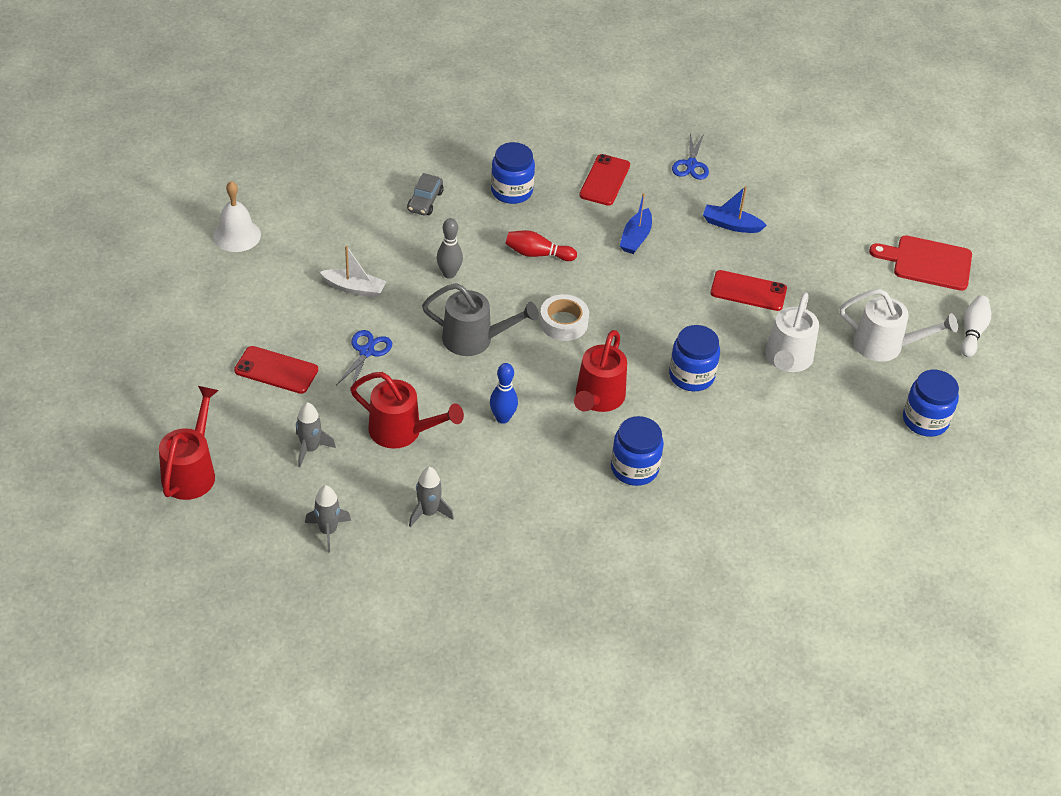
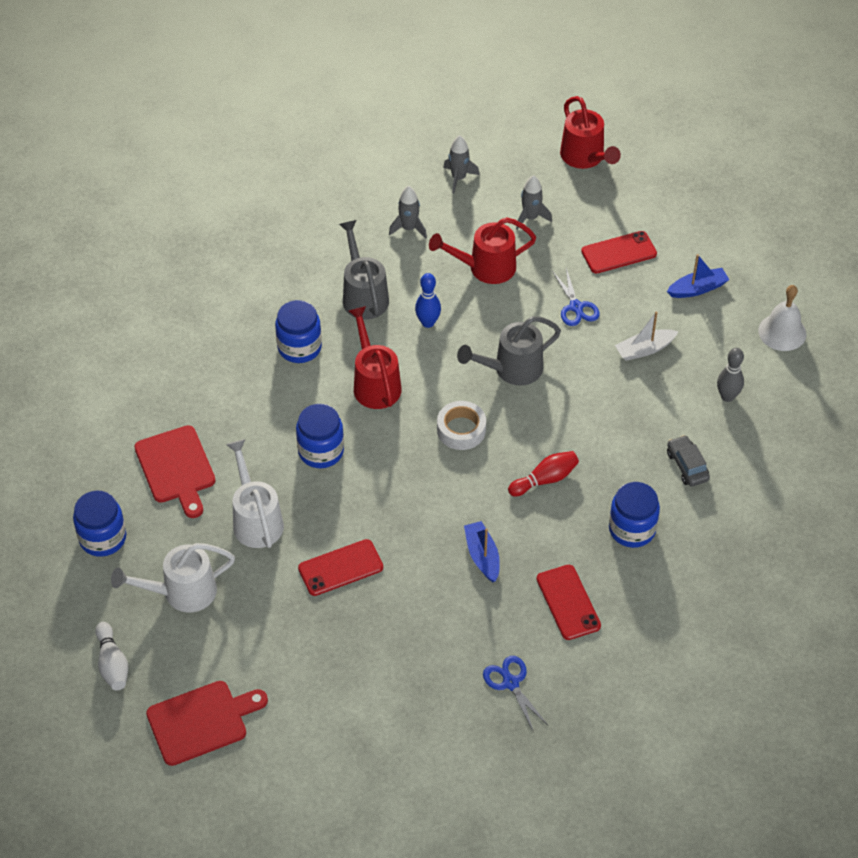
camera: 145 degrees right, 5 degrees up
grey bowling pin [437,218,463,279] -> grey bowling pin moved to [717,348,744,402]
blue boat [703,186,767,233] -> blue boat moved to [667,254,729,298]
none -> red cutting board [134,425,215,518]
none -> grey watering can [339,220,389,319]

